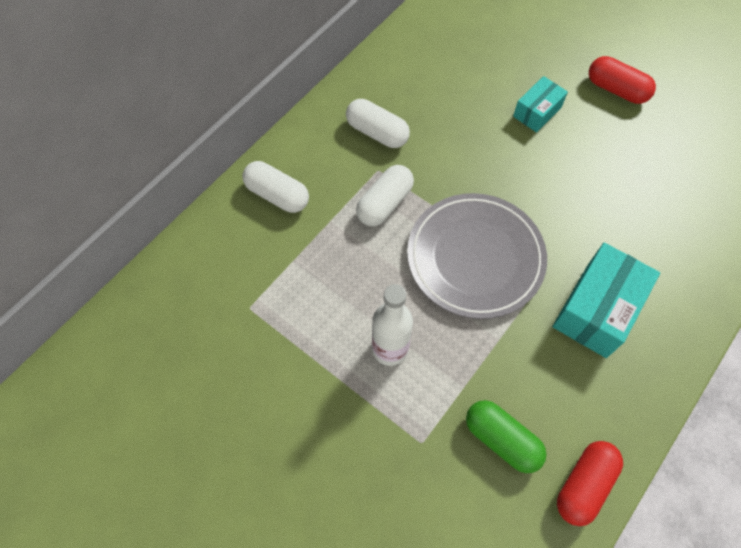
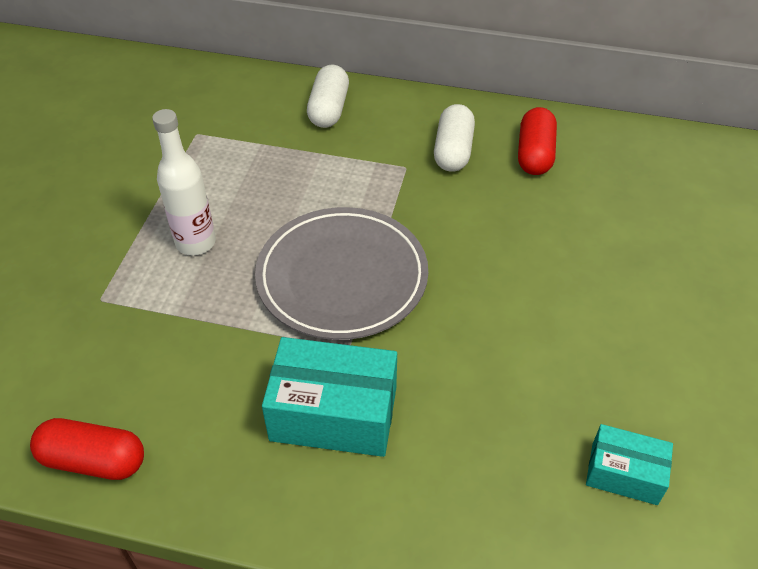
camera: 65 degrees right, 15 degrees down
white capsule [356,165,414,226] -> none
green capsule [466,400,546,473] -> none
turquoise box [513,76,568,133] -> turquoise box moved to [586,424,673,505]
red capsule [589,56,656,104] -> red capsule moved to [518,107,557,175]

